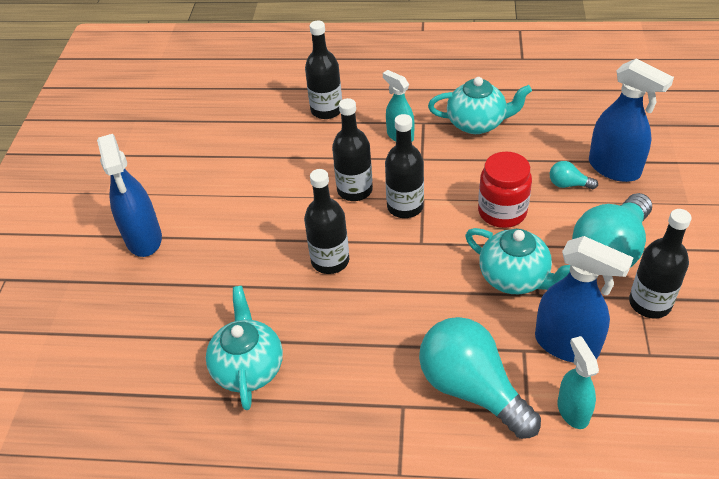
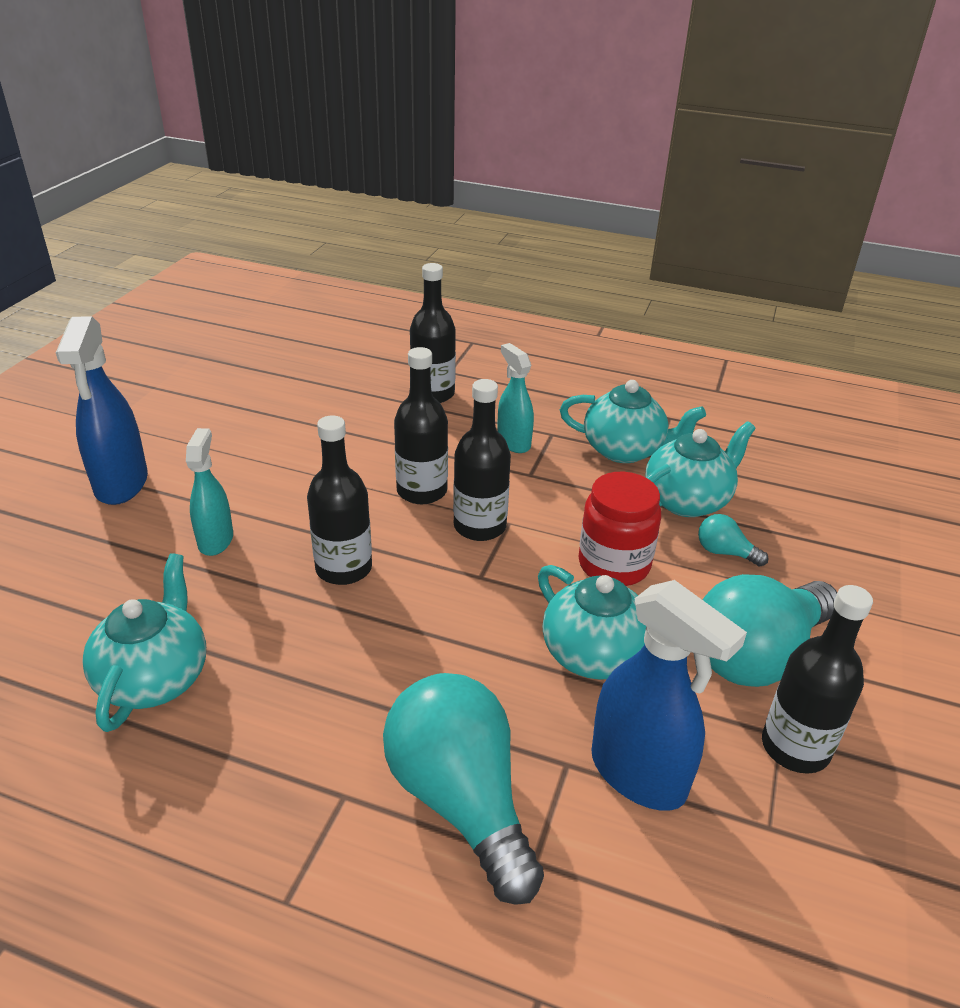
camera: 10 degrees right, 10 degrees down
turquoise spray bottle [557,336,599,429] -> turquoise spray bottle moved to [186,428,233,556]
blue spray bottle [589,59,674,182] -> none
none -> turquoise teapot [645,421,756,517]

